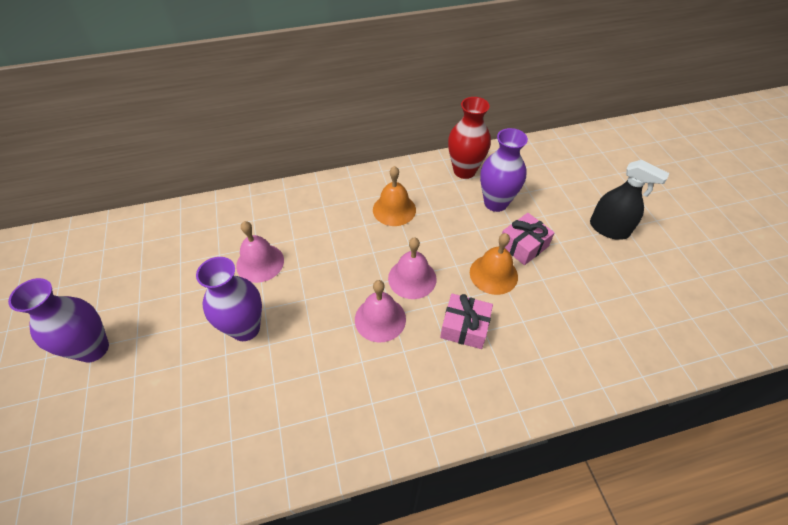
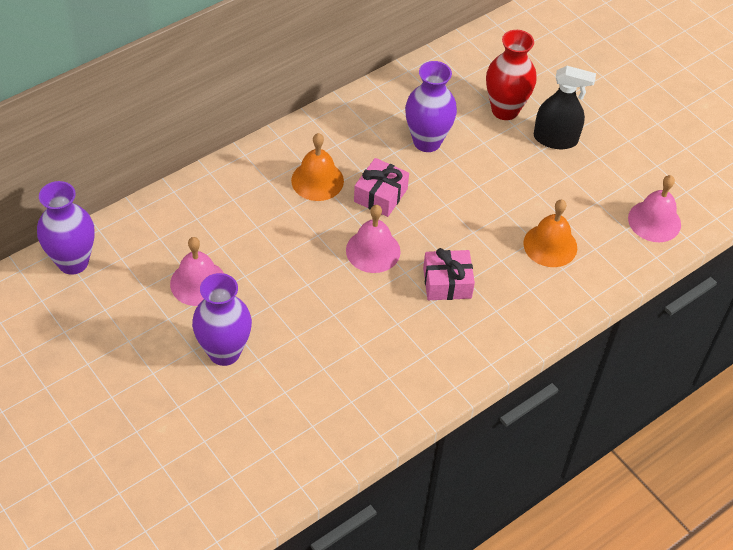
camera: 25 degrees left, 0 degrees up
purple vase [8,278,109,362] -> purple vase moved to [37,181,95,275]
pink bell [355,280,406,342] -> pink bell moved to [628,175,681,242]
red vase [448,97,491,179] -> red vase moved to [486,30,537,120]
orange bell [470,233,518,295] -> orange bell moved to [523,200,577,267]
pink gift [502,213,555,265] -> pink gift moved to [354,158,409,217]

